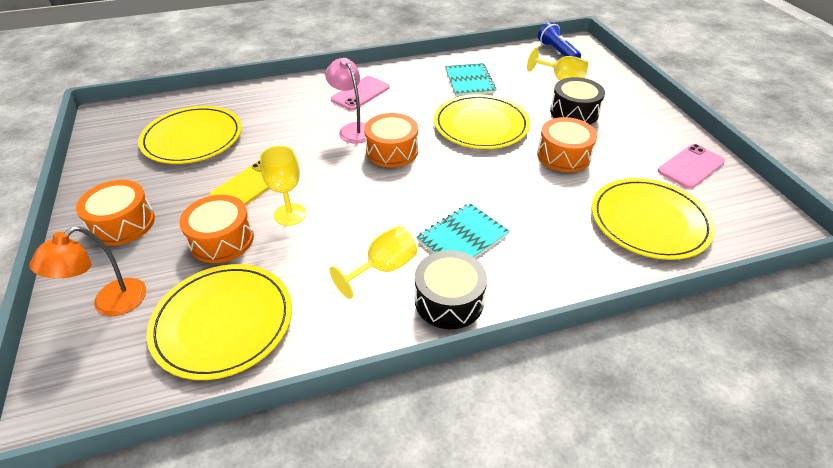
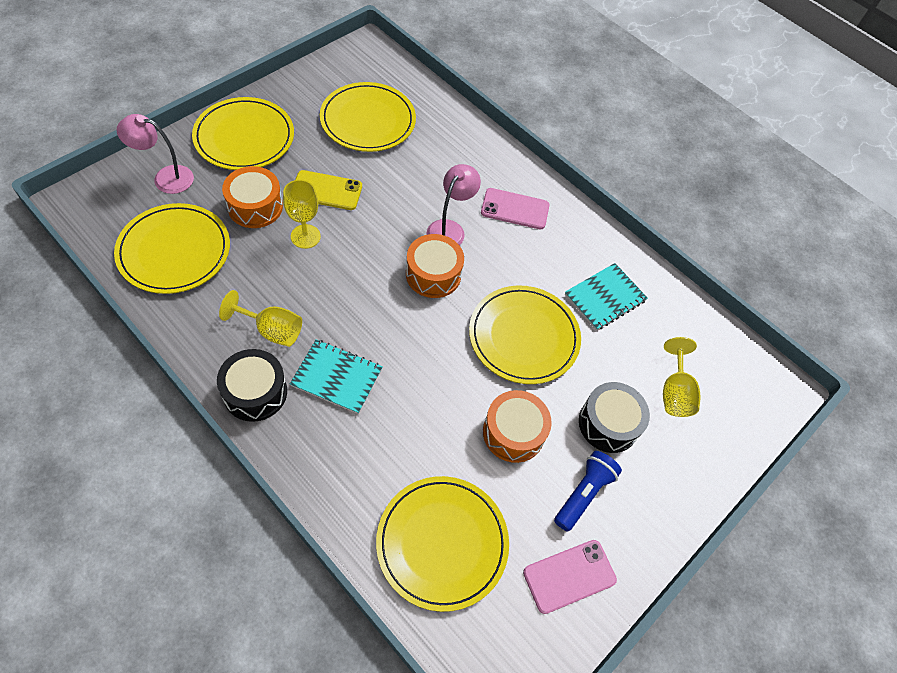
camera: 55 degrees right, 15 degrees up
orange lamp [29,226,146,316] -> pink lamp [117,114,194,194]
orange drum [76,180,155,246] -> yellow plate [192,97,294,170]
blue flashlight [538,22,581,58] -> blue flashlight moved to [554,451,622,532]
pink phone [658,144,725,189] -> pink phone turned 45 degrees counterclockwise [523,540,617,614]

